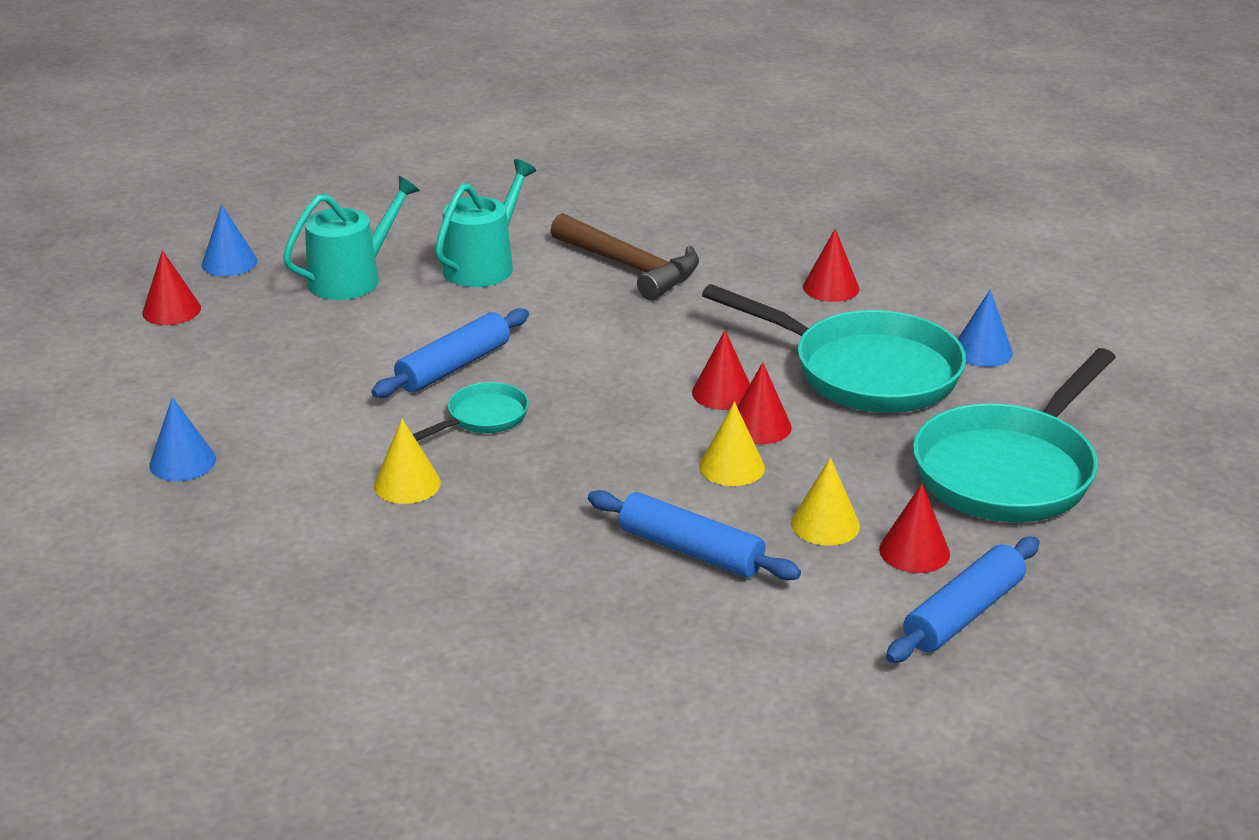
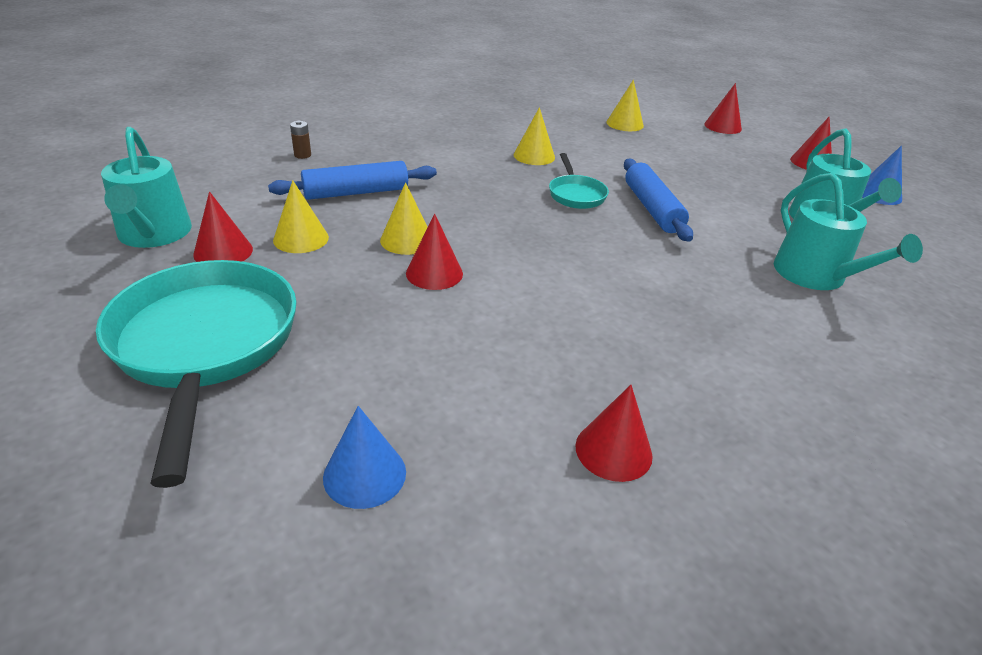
camera: 125 degrees right, 5 degrees up
blue cone [149,397,216,481] -> yellow cone [606,80,644,131]
brown hammer [550,213,699,300] -> none
red cone [692,330,750,410] -> red cone moved to [704,83,742,134]
turquoise pan [702,284,966,413] -> none
blue rolling pin [886,537,1040,663] -> turquoise watering can [101,127,192,248]
none -> brown battery [290,121,311,159]

